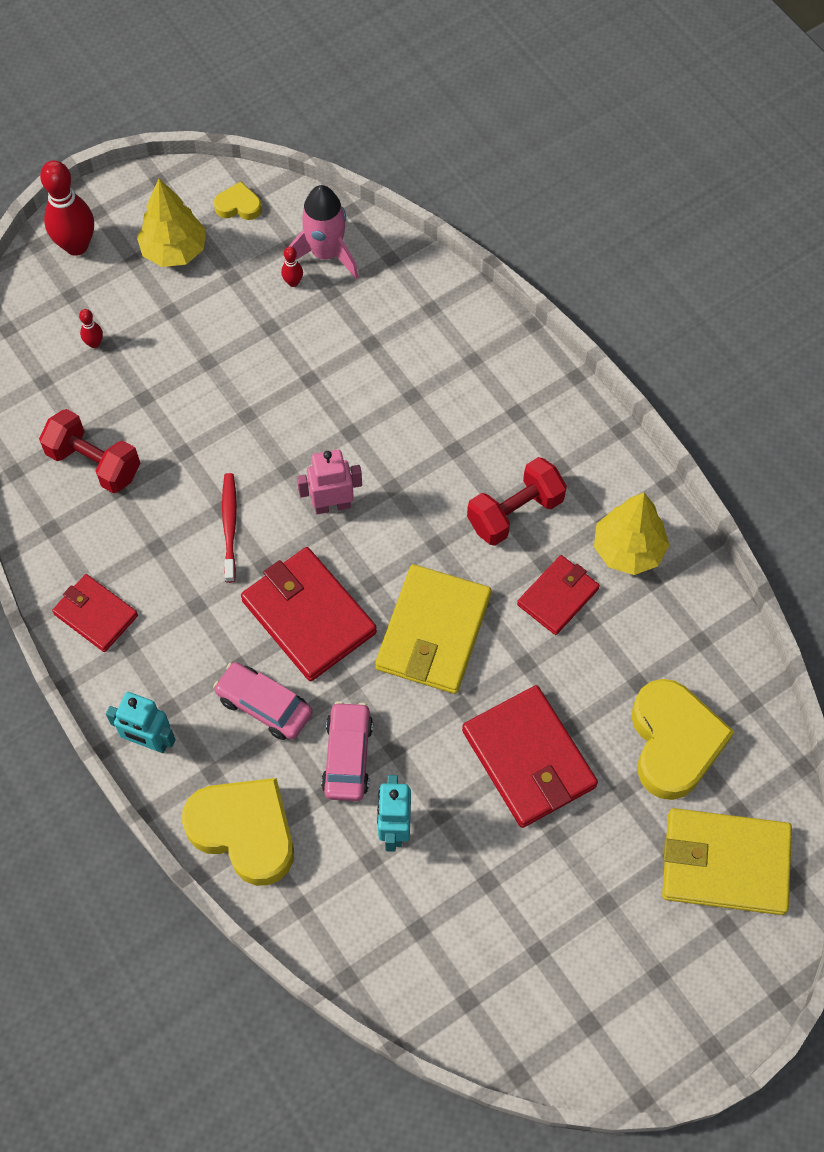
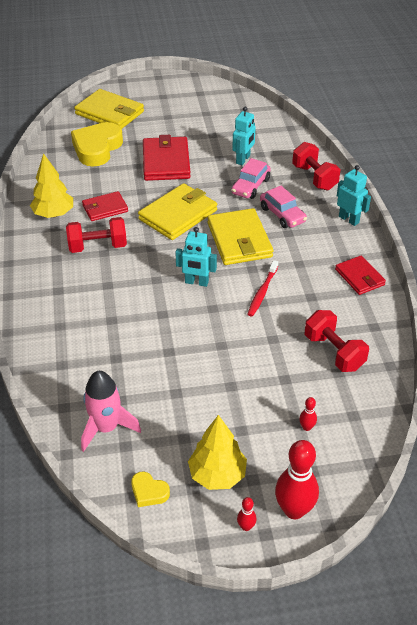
camera: 155 degrees left, 20 degrees down
yellow heart [182,778,294,886] -> red dumbbell [292,142,341,191]
red wallet [241,547,377,681] -> yellow wallet [207,208,273,265]
red bowling pin [281,247,303,287] -> red bowling pin moved to [237,497,256,531]
pink robot [297,450,362,514] -> turquoise robot [175,227,217,287]

